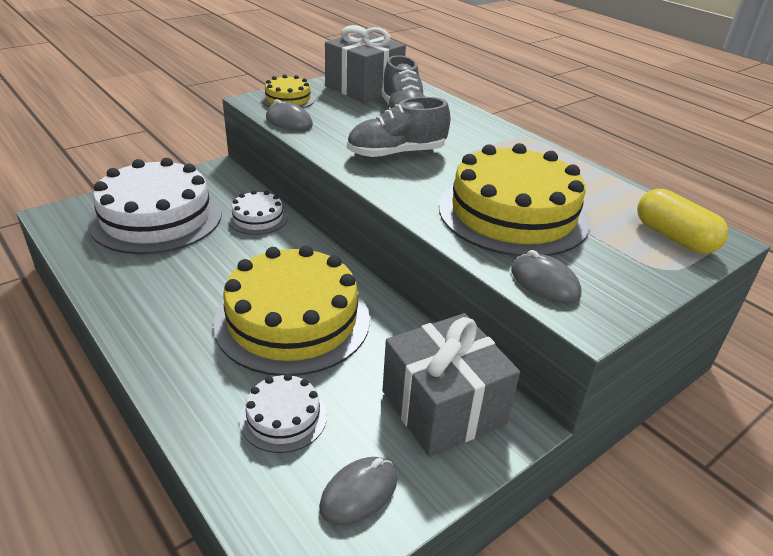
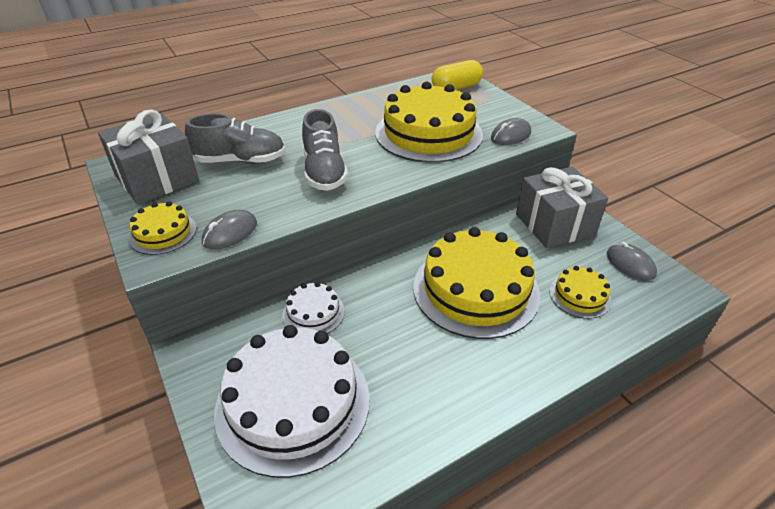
camera: 80 degrees left, 5 degrees up
white cake [240,374,327,453] -> yellow cake [549,266,612,319]

